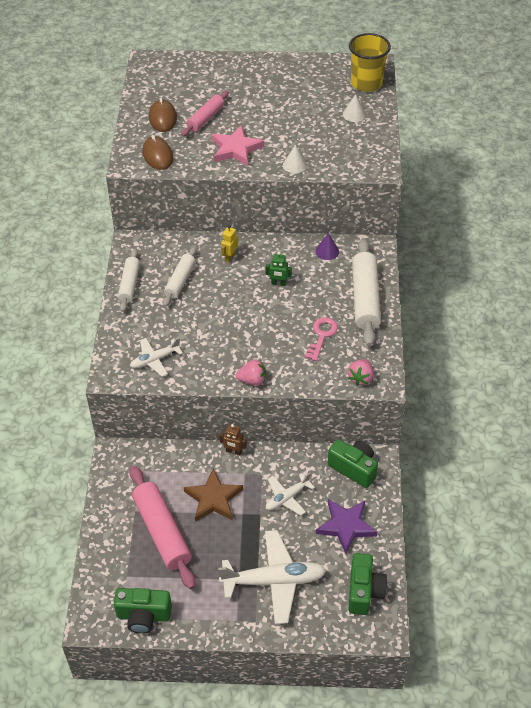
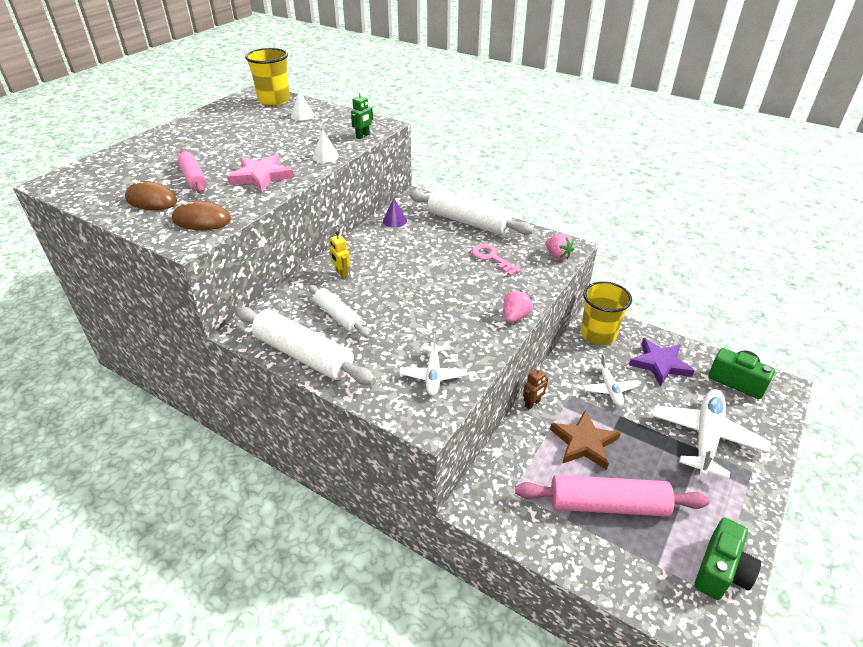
camera: 60 degrees left, 10 degrees down
white rolling pin [118,249,140,312] -> white rolling pin [236,307,376,385], size x1.66
green robot [266,252,292,286] -> green robot moved to [351,90,373,139]
green camera [328,439,378,488] -> yellow cup [581,281,632,345]

